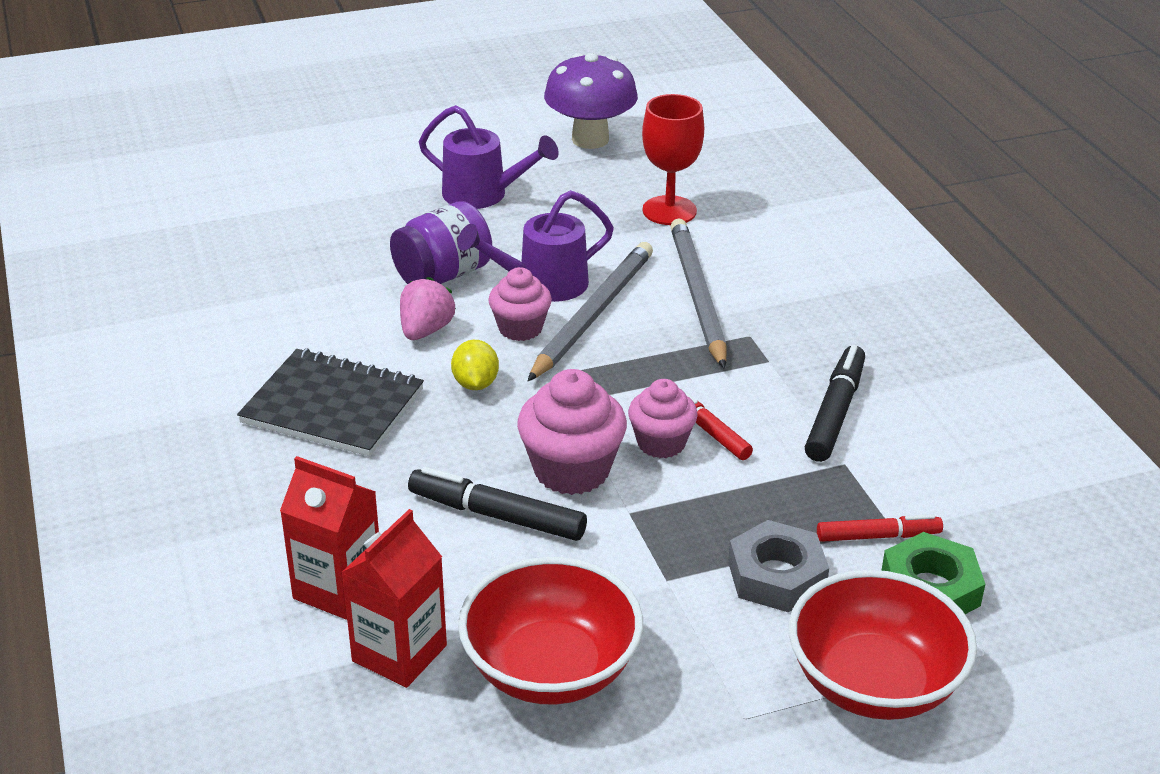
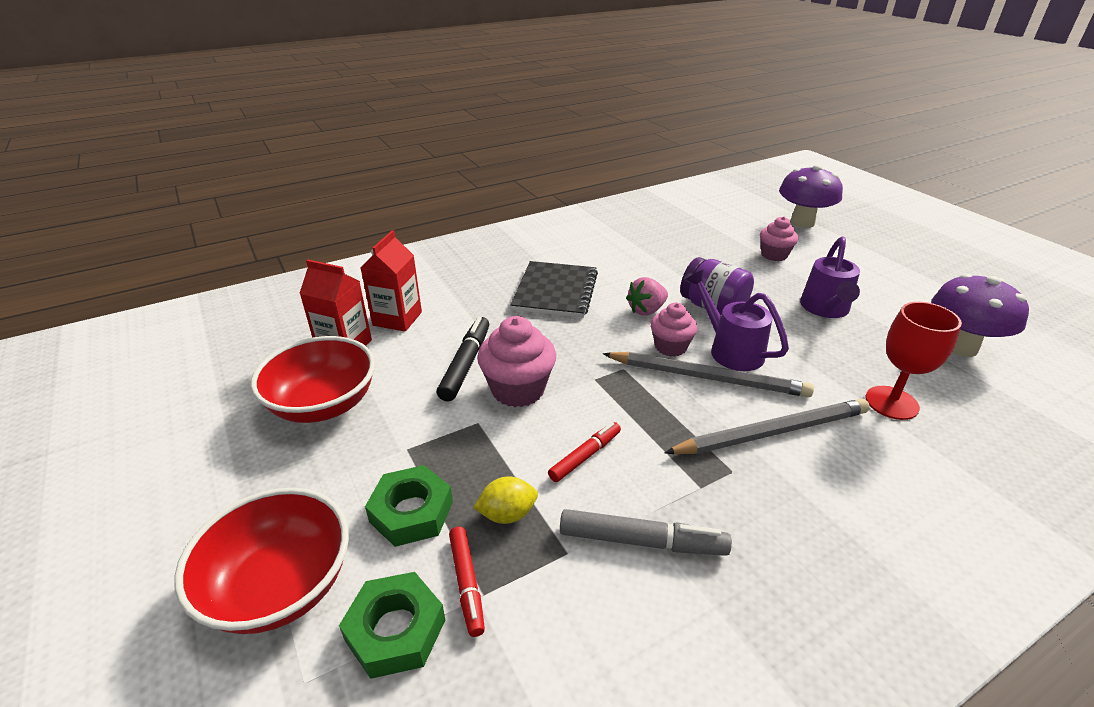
camera: 80 degrees right, 0 degrees up
pink strawberry [400,277,456,340] -> pink strawberry turned 135 degrees clockwise [626,277,668,316]
yellow lemon [451,340,499,390] -> yellow lemon moved to [473,477,538,524]
pink cupcake [628,379,698,458] -> pink cupcake moved to [760,216,798,261]
grey nut [728,520,829,612] -> green nut [365,465,453,547]
black marker [805,345,865,462] -> grey marker [560,509,732,556]
none -> purple mushroom [779,165,843,228]

